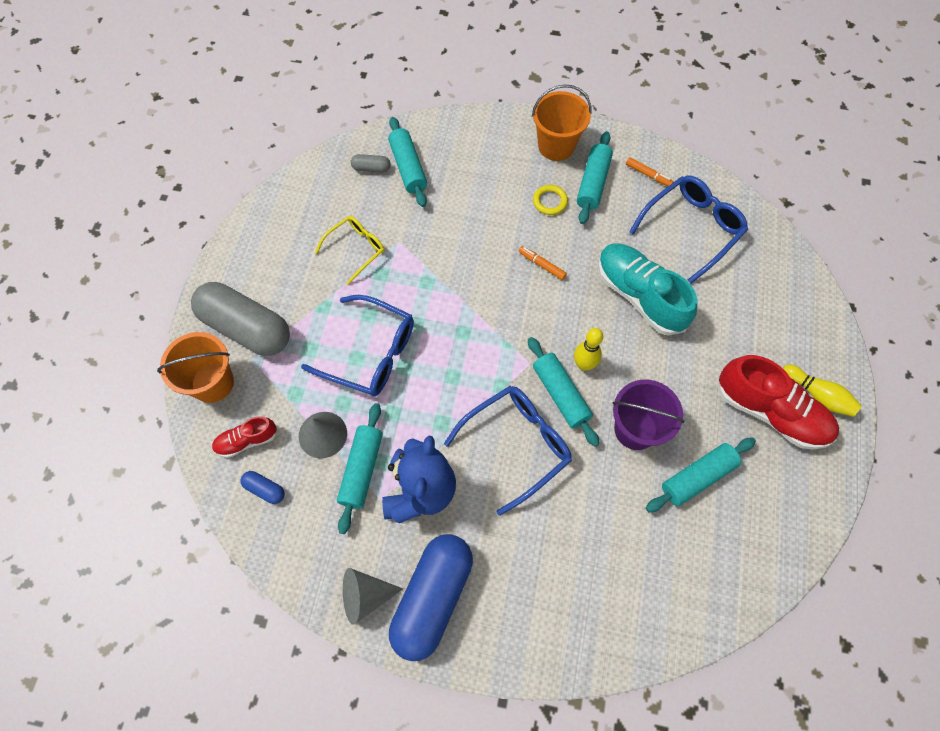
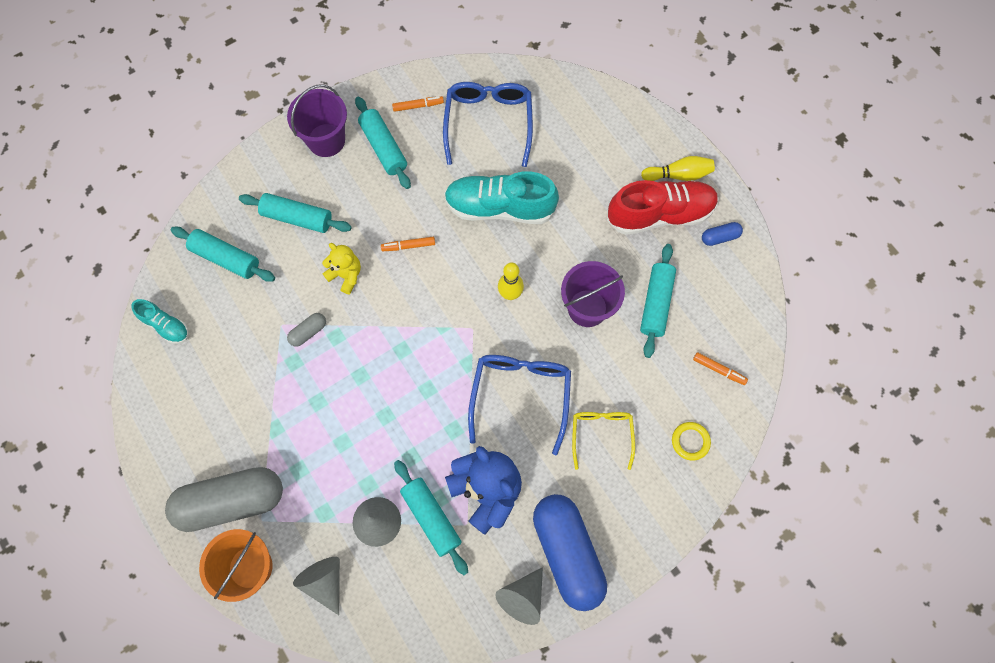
camera: 45 degrees left, 5 degrees up
red shoe [212,416,277,458] -> grey cone [293,557,340,615]
blue capsule [241,471,285,504] -> blue capsule moved to [702,222,743,246]
blue glasses [301,295,414,397] -> none
yellow glasses [315,216,385,285] -> yellow glasses moved to [572,412,635,470]
grey capsule [351,154,390,173] -> grey capsule moved to [287,313,326,347]
turquoise rolling pin [528,337,599,446] -> turquoise rolling pin moved to [239,193,352,233]
orange bucket [532,85,592,161] -> purple bucket [287,84,347,157]
yellow ring [533,185,568,215] -> yellow ring moved to [672,422,711,461]
none -> turquoise shoe [131,299,189,344]
none -> yellow teddy bear [322,243,361,294]
none -> orange marker [693,352,748,385]

